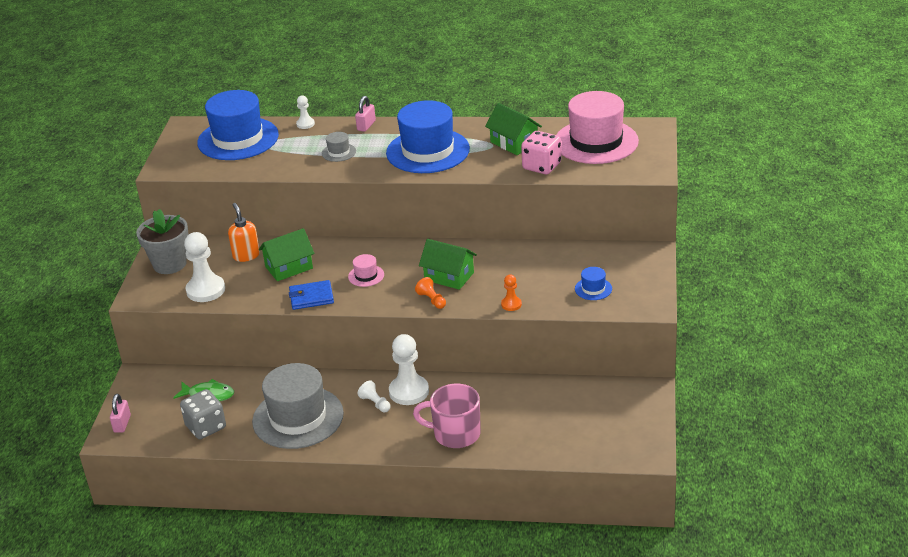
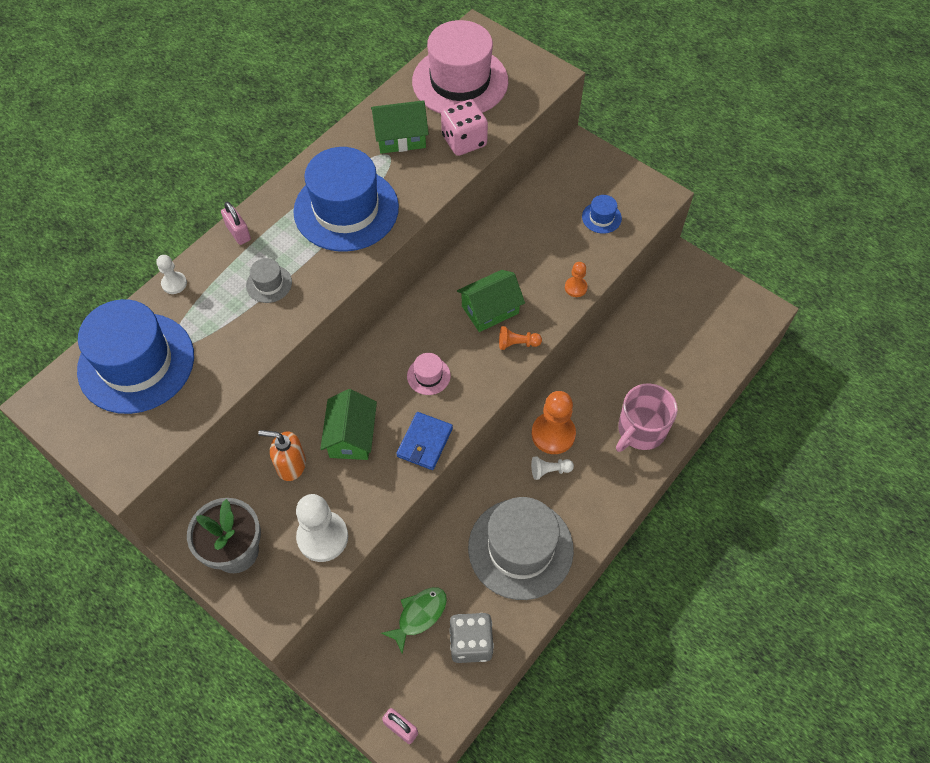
camera: 60 degrees left, 25 degrees up
white pawn [389,334,429,405] -> orange pawn [532,391,576,454]

